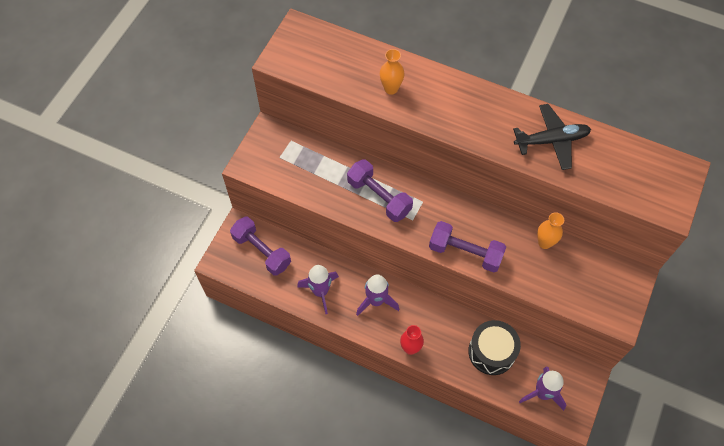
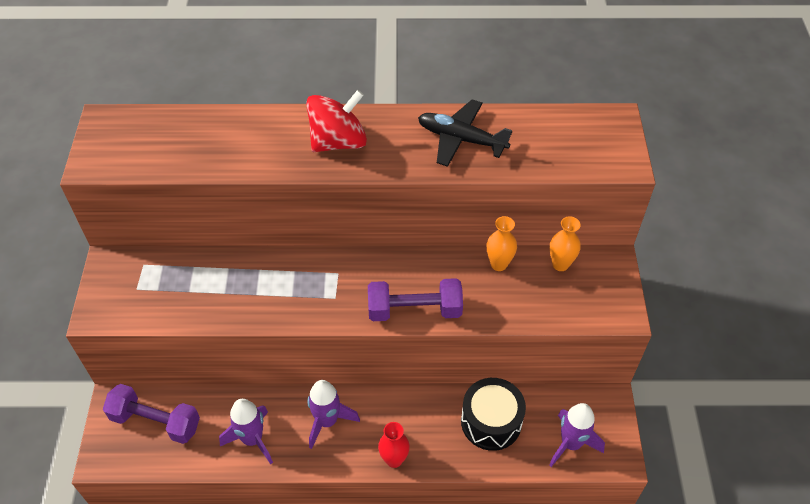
camera: 25 degrees left, 10 degrees down
purple dumbbell [347,159,413,222] -> none
orange vase [380,49,405,95] -> orange vase moved to [550,216,581,271]
black plane [513,104,591,170] -> black plane turned 120 degrees counterclockwise [418,100,512,167]
none -> red spinning top [306,90,367,152]

